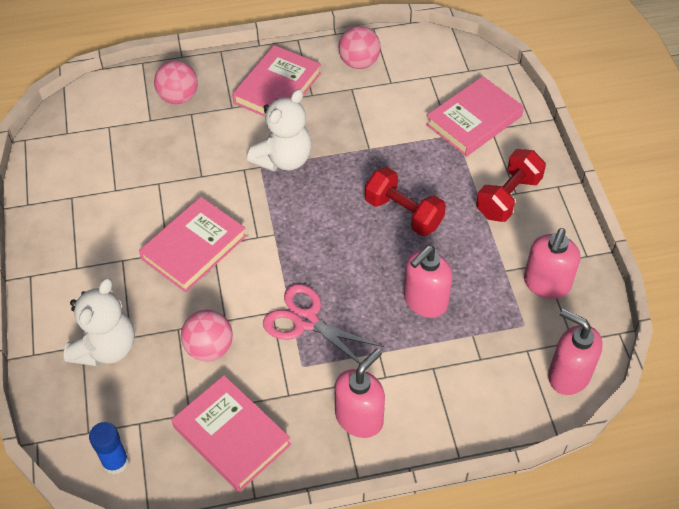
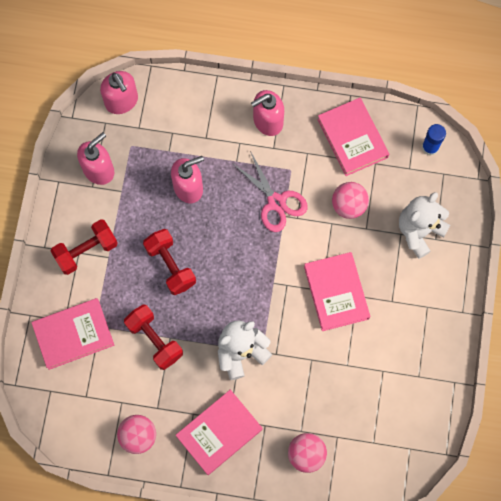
camera: 160 degrees left, 20 degrees up
pink book [139,197,247,293] -> pink book turned 75 degrees counterclockwise [304,252,370,331]
none -> red dumbbell [124,304,183,370]

